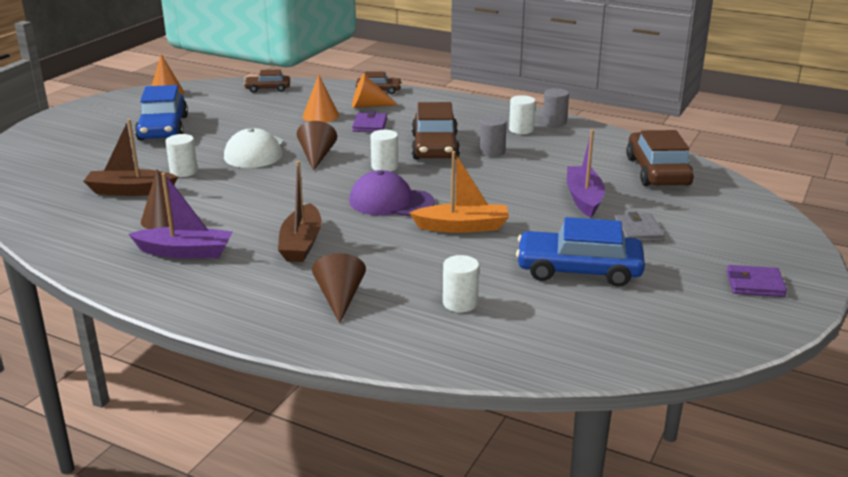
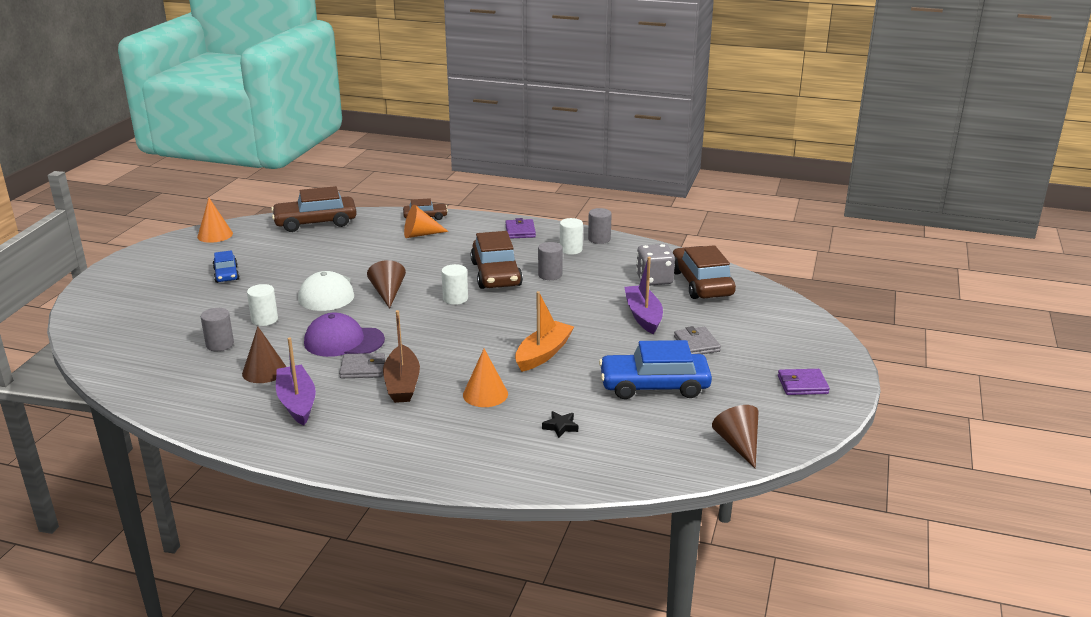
camera: 10 degrees left, 0 degrees up
brown boat [83,119,178,196] -> grey cylinder [201,308,234,351]
purple boat [129,173,233,258] -> purple boat turned 105 degrees counterclockwise [276,337,316,426]
blue car [135,85,188,140] -> blue car [213,250,239,283], size x0.55
brown car [244,69,290,93] -> brown car [271,186,357,232], size x1.83
orange cone [303,74,339,123] -> orange cone moved to [463,349,508,407]
brown cone [312,253,366,323] -> brown cone moved to [712,405,759,469]
purple cap [349,170,435,216] -> purple cap moved to [304,313,385,357]
purple wallet [352,111,387,132] -> purple wallet moved to [505,218,536,239]
orange boat [409,151,509,233] -> orange boat turned 45 degrees counterclockwise [515,291,574,372]
white cylinder [443,255,479,312] -> black star [542,411,578,438]
none -> grey wallet [339,353,385,378]
none -> grey dice [636,244,675,286]

